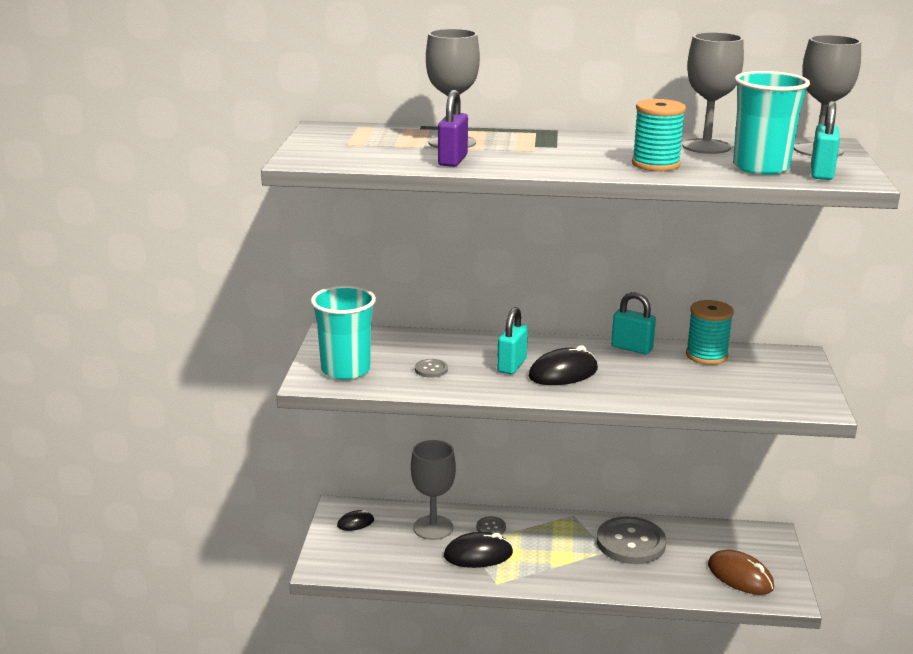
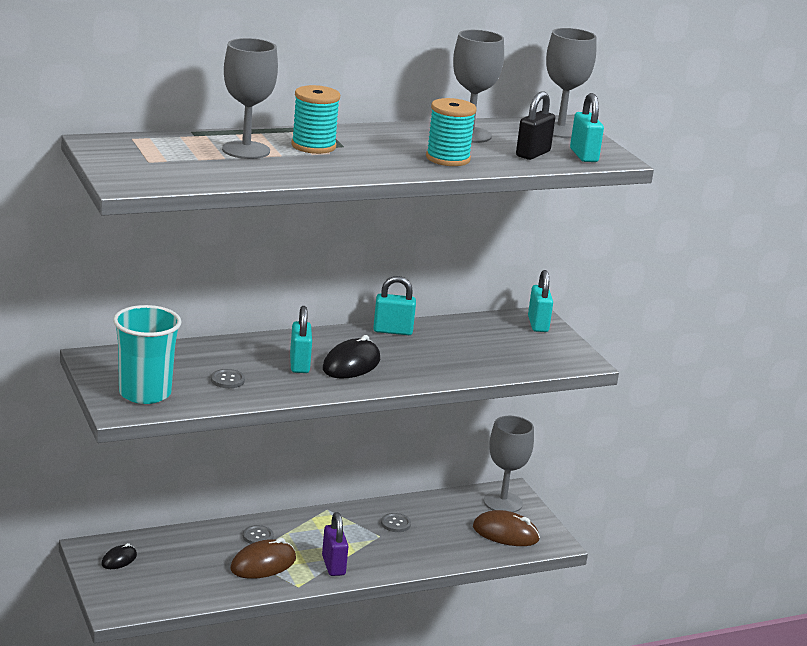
camera: 30 degrees left, 0 degrees up
grey goblet [411,440,456,540] -> grey goblet moved to [484,416,534,512]
purple padlock [438,90,468,167] -> purple padlock moved to [322,512,349,576]
black mouse [444,532,513,568] -> brown mouse [230,538,296,579]
grey button [597,516,666,564] -> grey button [381,513,411,532], size x0.44
turquoise spool [686,300,734,365] -> turquoise spool moved to [291,85,340,154]
turquoise cup [733,71,810,175] -> black padlock [516,91,555,160]
none -> turquoise padlock [528,270,553,332]

